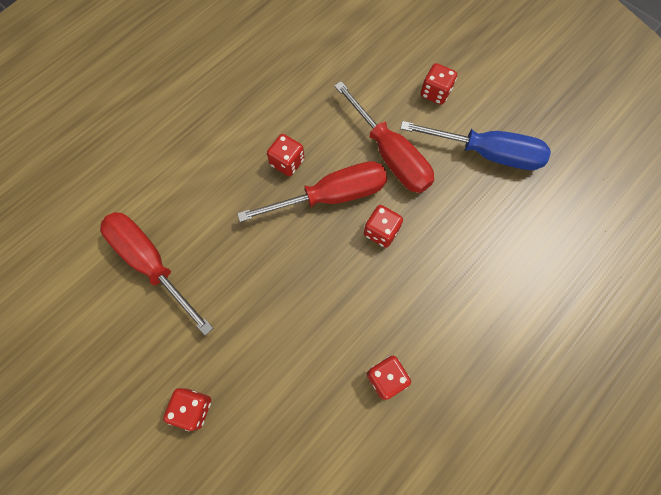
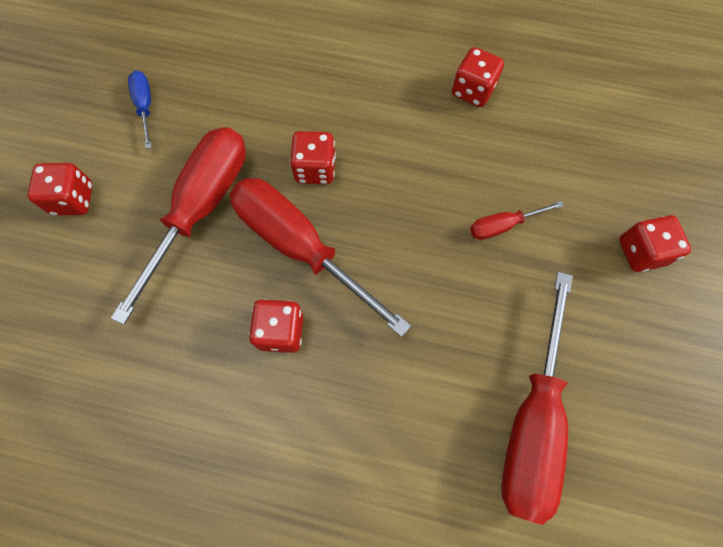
camera: 120 degrees left, 0 degrees up
blue screwdriver [400,121,551,170] -> blue screwdriver [128,71,152,149], size x0.46
none -> red screwdriver [470,201,564,240]

